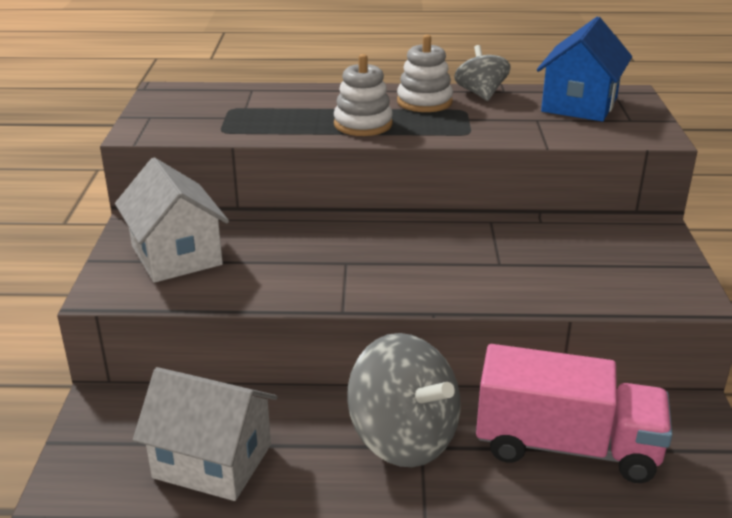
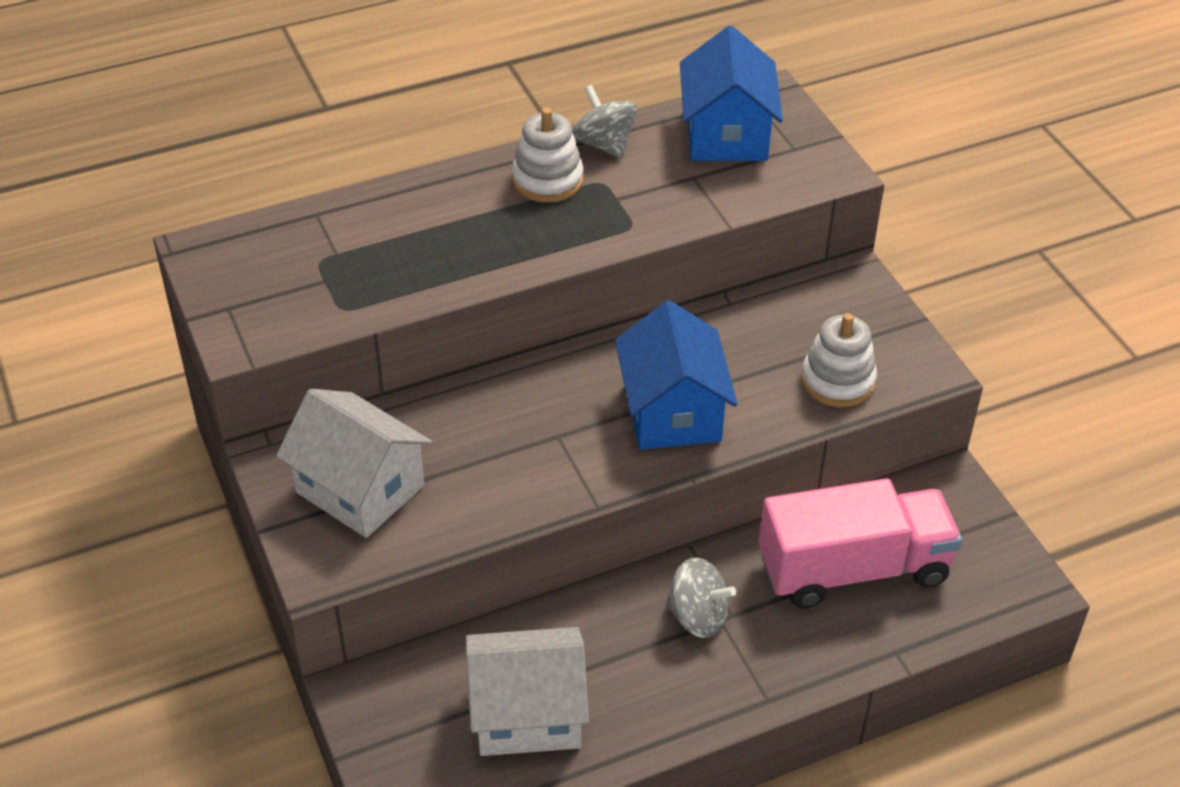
camera: 25 degrees left, 15 degrees up
white stacking toy [334,54,393,136] -> white stacking toy moved to [801,313,877,407]
grey spinning top [347,333,461,467] -> grey spinning top [666,557,736,638], size x0.58
none -> blue house [615,300,737,450]

